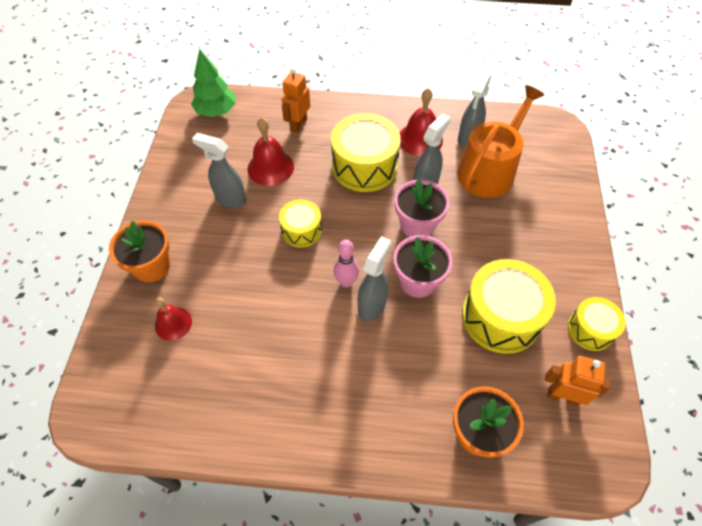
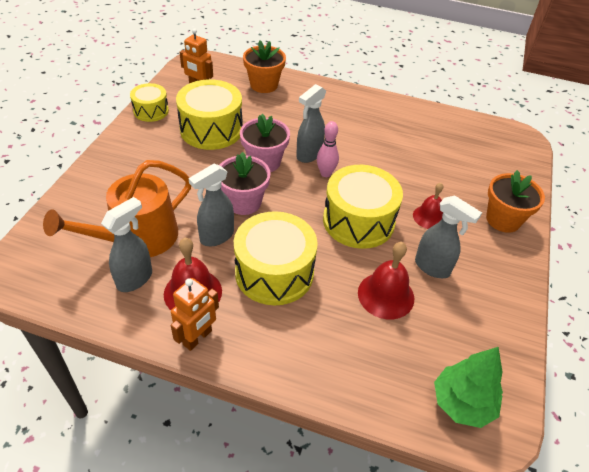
camera: 170 degrees left, 10 degrees down
red bell [155,298,192,341] -> red bell moved to [413,183,443,229]
yellow drum [279,199,322,248] -> yellow drum [323,165,403,249], size x1.75
orange robot [282,68,310,133] -> orange robot moved to [171,278,219,351]

